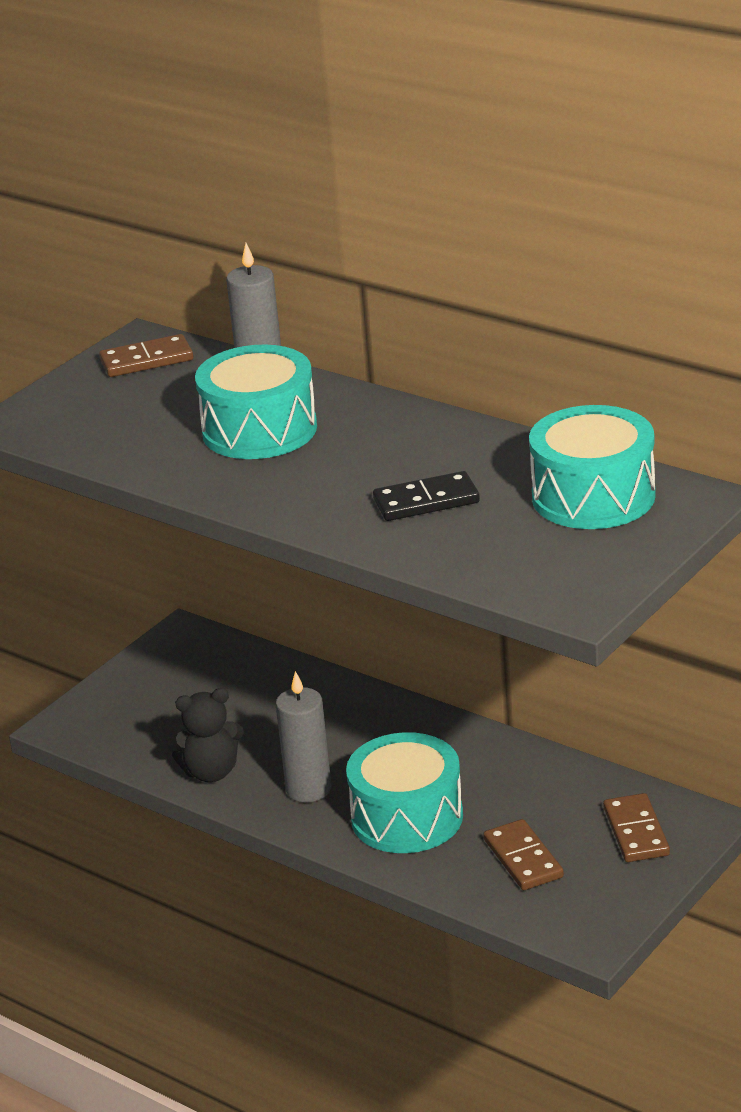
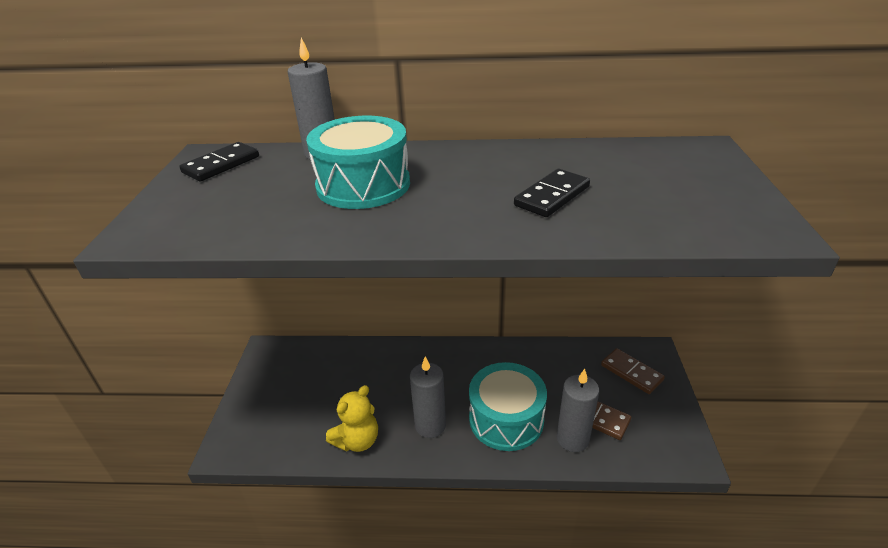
camera: 35 degrees left, 5 degrees up
brown domino [99,334,193,377] -> black domino [179,142,259,182]
black teddy bear [166,688,244,782] -> yellow teddy bear [326,385,378,452]
turquoise drum [529,405,656,529] -> none
none -> grey candle [557,369,599,452]

